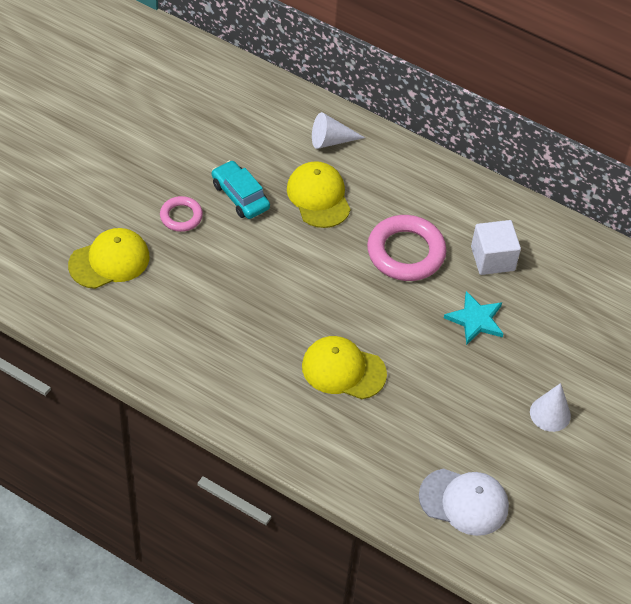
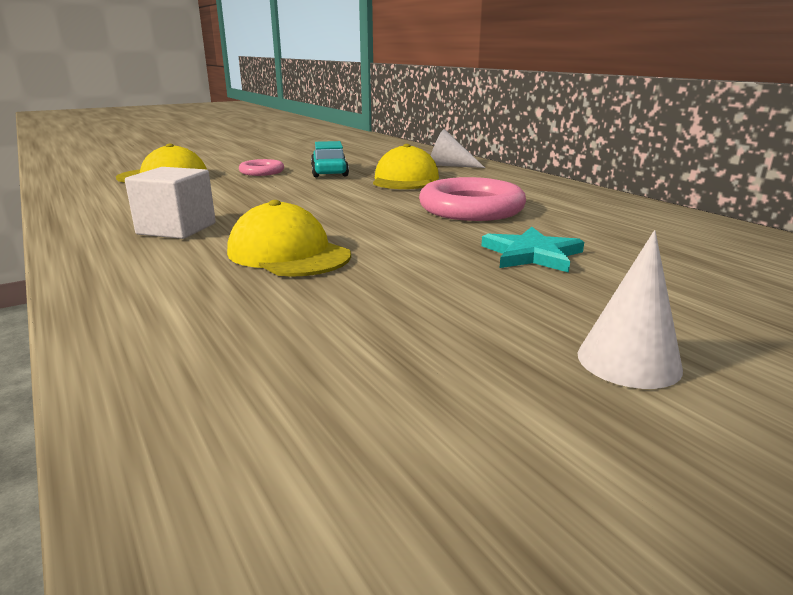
camera: 30 degrees right, 30 degrees down
white cap [419,468,509,536] -> none
white cube [471,220,521,275] -> white cube moved to [125,167,216,239]

